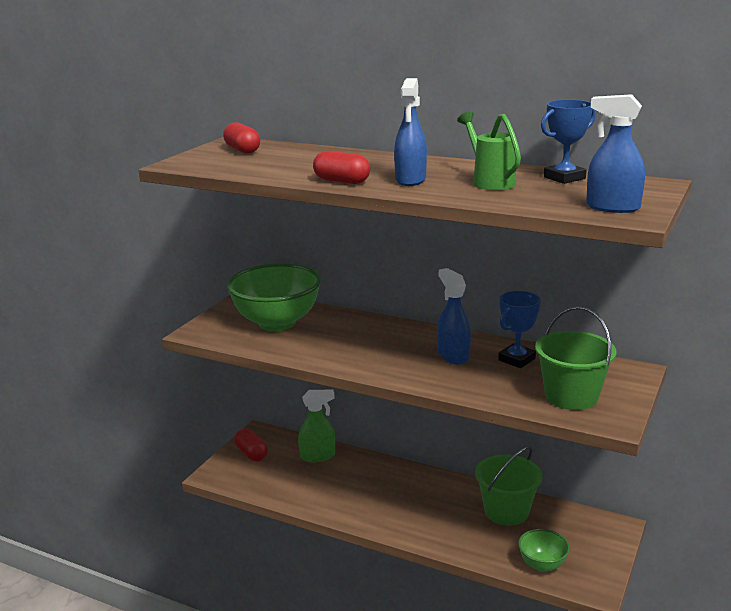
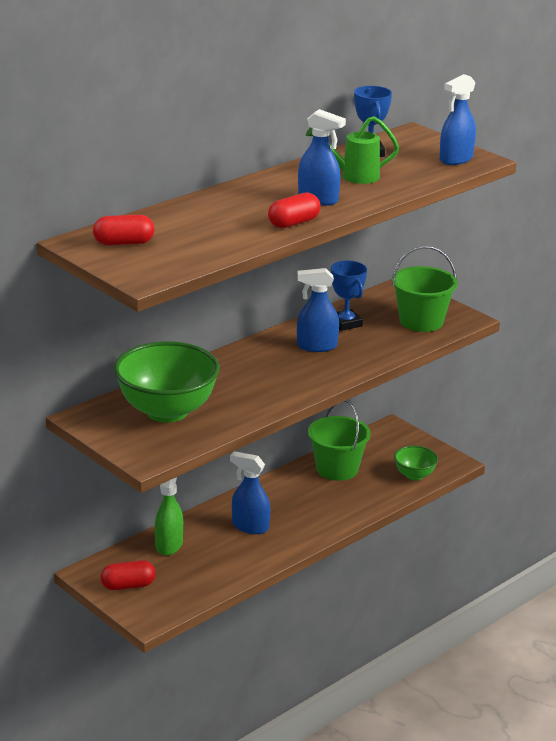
camera: 70 degrees left, 5 degrees up
none -> blue spray bottle [230,451,270,534]

